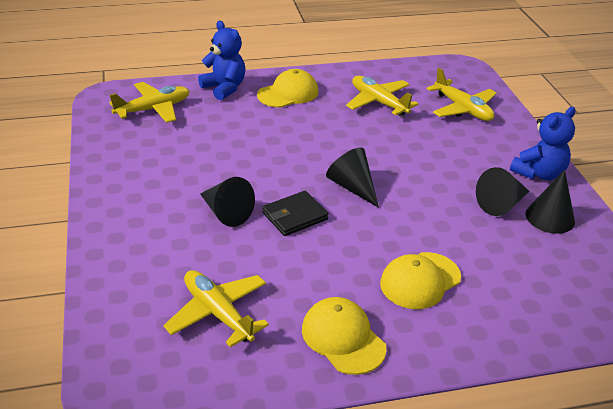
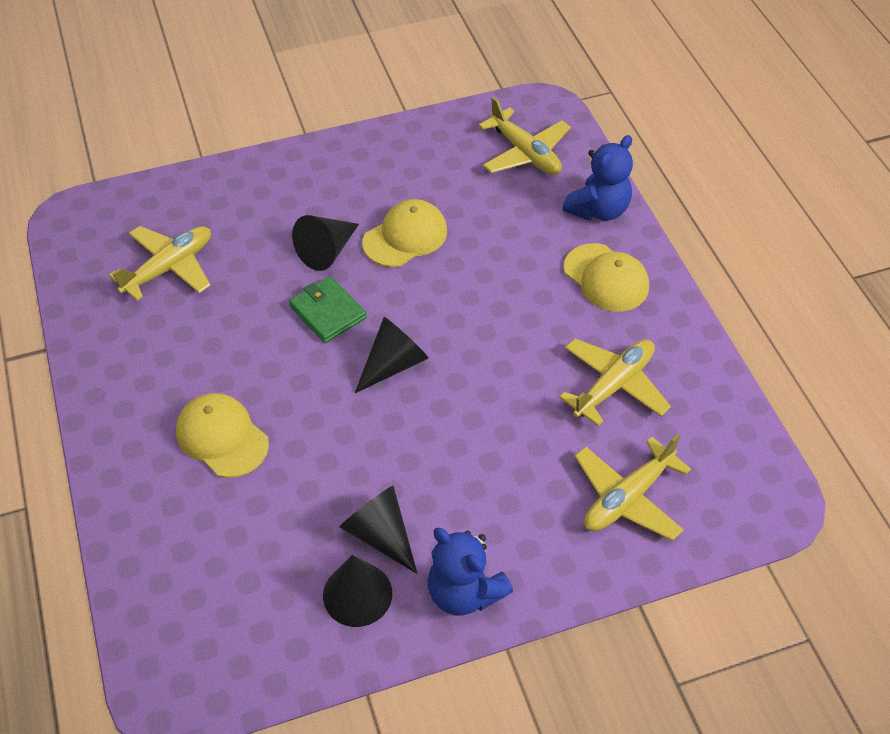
camera: 85 degrees right, 15 degrees up
black wallet [262,191,329,236] -> green wallet [289,276,367,343]
yellow cap [302,297,386,375] -> yellow cap moved to [362,199,447,267]

